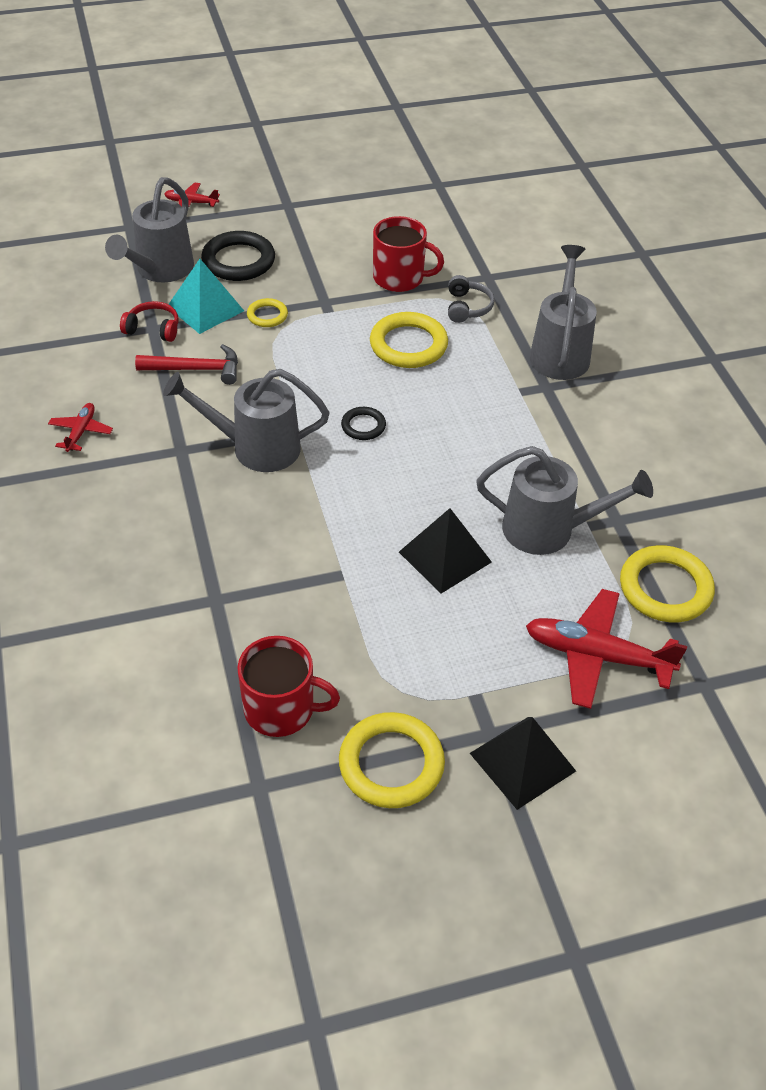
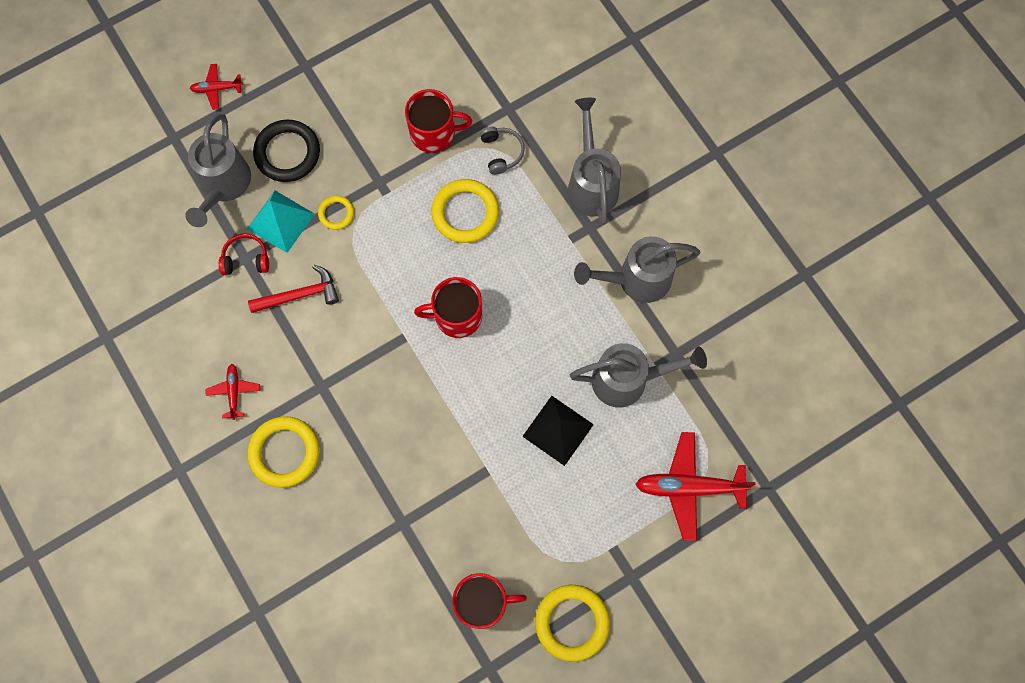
camera: 15 degrees left, 25 degrees up
grey watering can [163,369,330,472] -> grey watering can moved to [574,236,700,303]
black ring [341,407,386,440] -> red mug [414,277,482,338]
black pyramid [470,717,576,810] -> none
yellow ring [620,545,715,622] -> yellow ring moved to [248,416,320,488]

